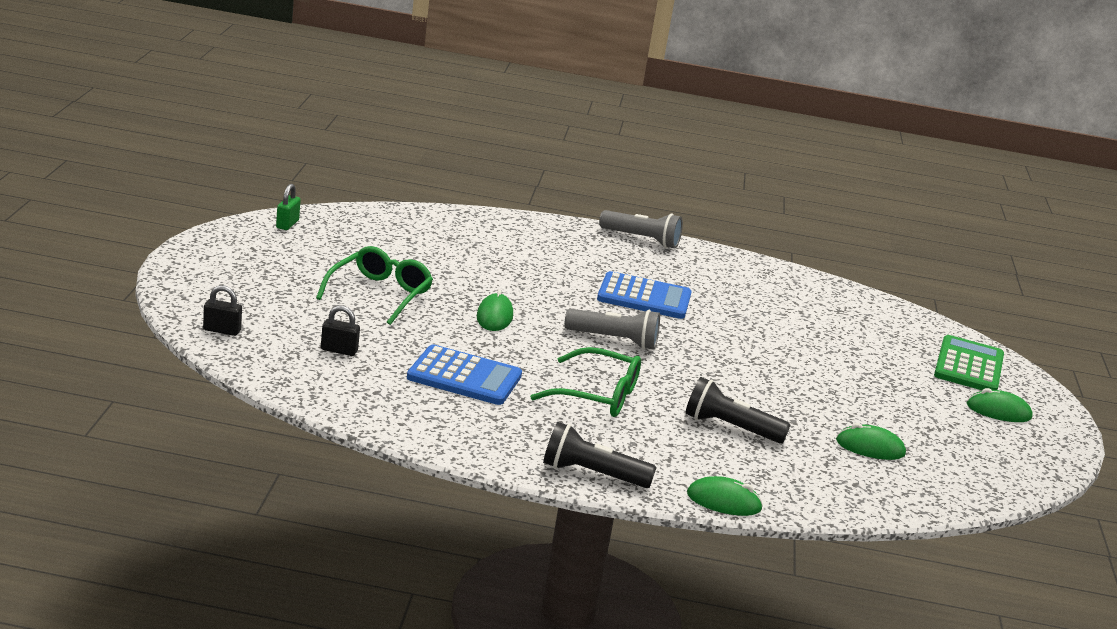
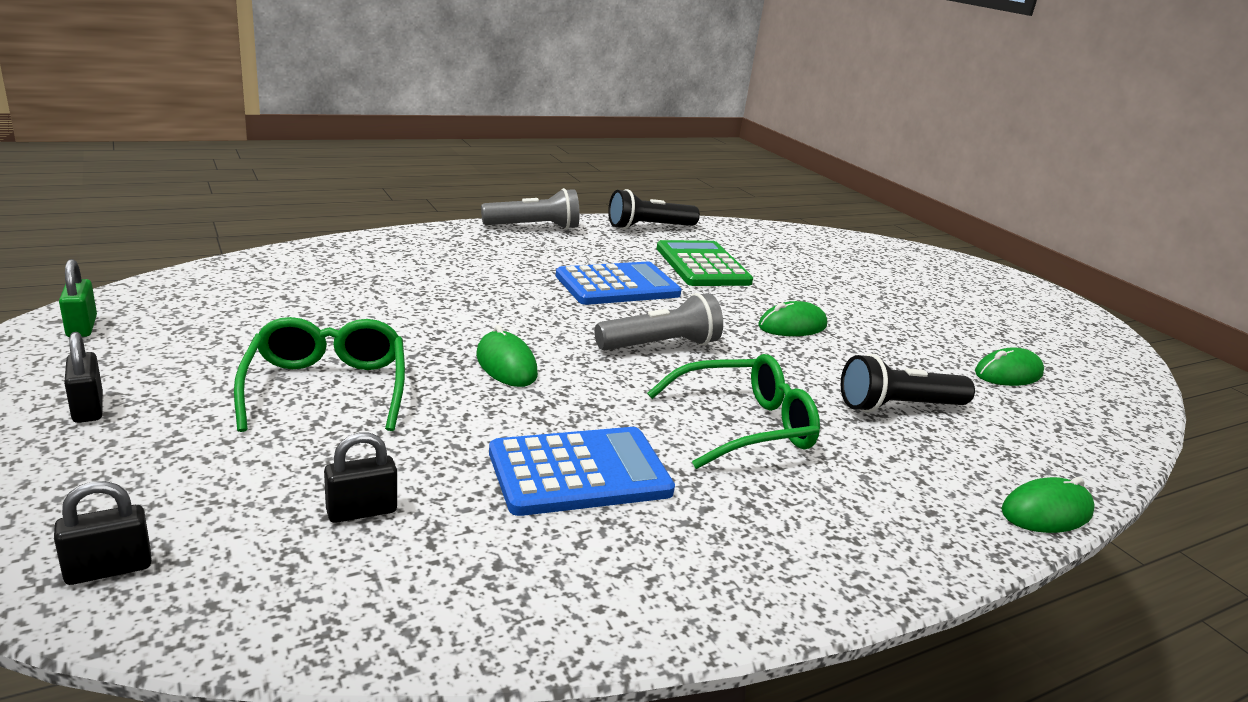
camera: 35 degrees left, 0 degrees up
black flashlight [543,422,656,488] -> black flashlight moved to [608,189,700,229]
green calculator [934,335,1004,390] -> green calculator moved to [657,240,753,286]
green mouse [967,388,1033,422] -> green mouse moved to [758,301,827,336]
none -> black padlock [64,332,103,423]

